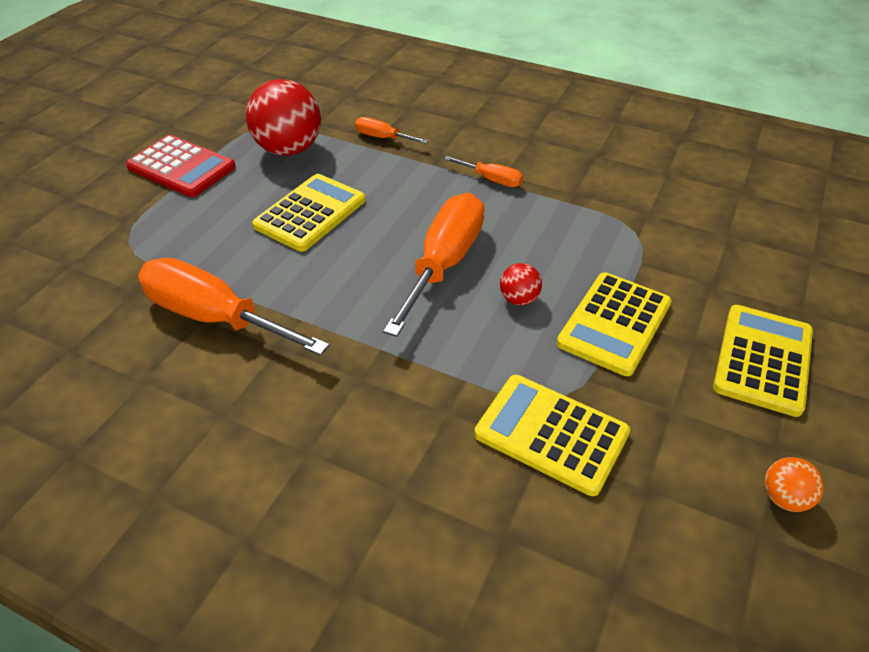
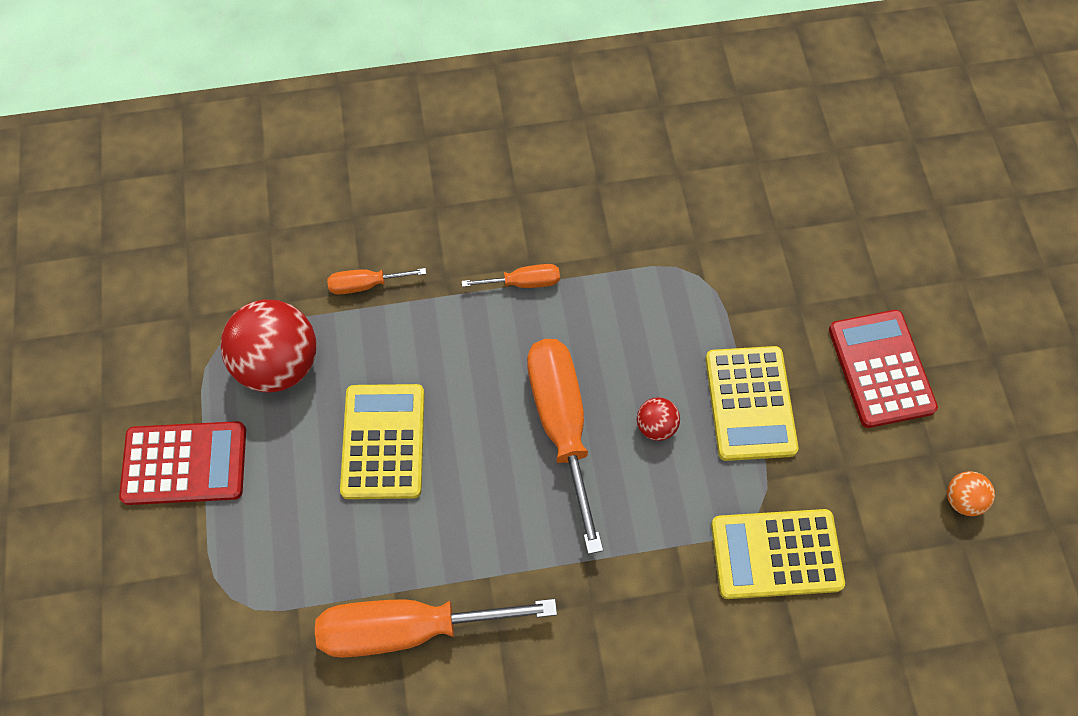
camera: 35 degrees left, 20 degrees up
yellow calculator [713,305,813,417] -> red calculator [829,310,938,428]

